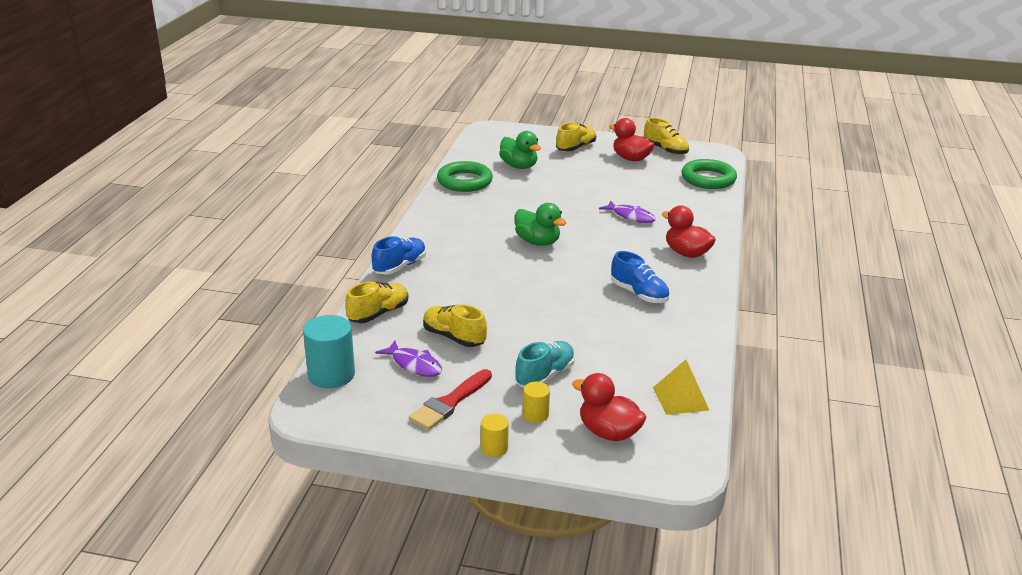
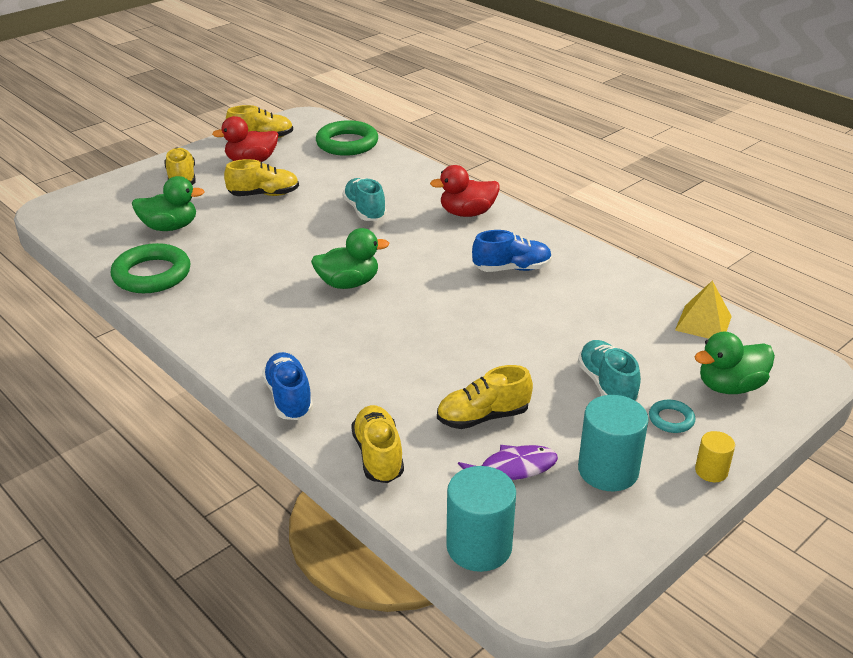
camera: 55 degrees left, 5 degrees up
red brush [409,369,492,430] -> turquoise cylinder [578,395,649,491]
yellow cylinder [523,382,550,423] -> turquoise ring [649,400,695,433]
red duck [572,373,647,441] -> green duck [695,332,775,394]
purple fish [599,200,656,223] -> turquoise shoe [342,178,387,221]
none -> yellow shoe [224,159,299,196]

